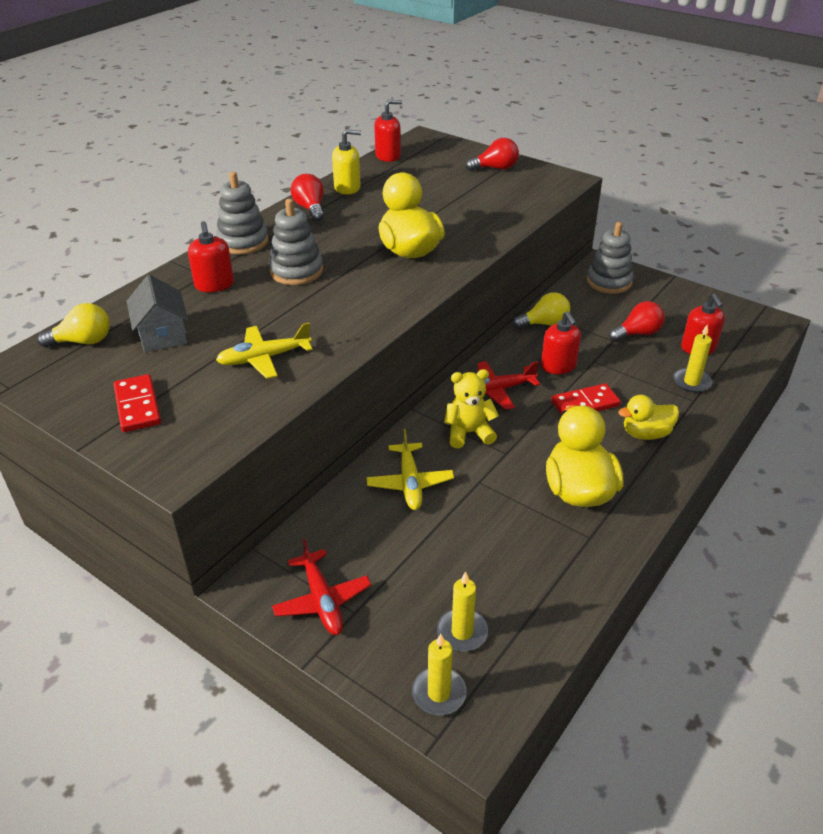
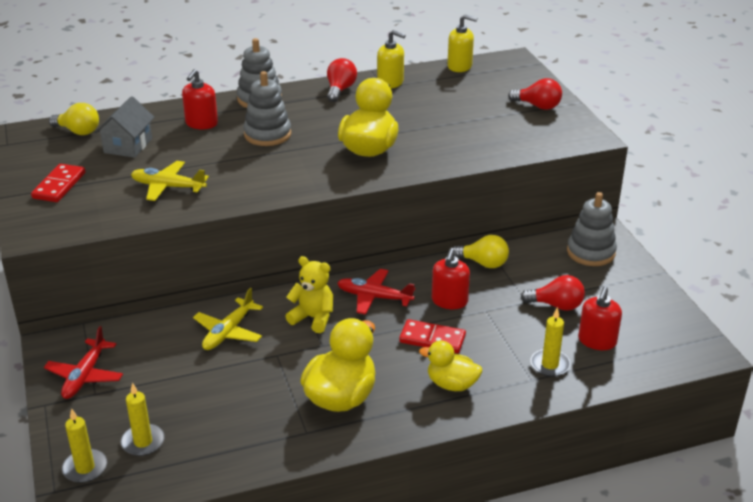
camera: 35 degrees right, 5 degrees down
red soap dispenser [374,100,402,162] -> yellow soap dispenser [448,14,477,72]

